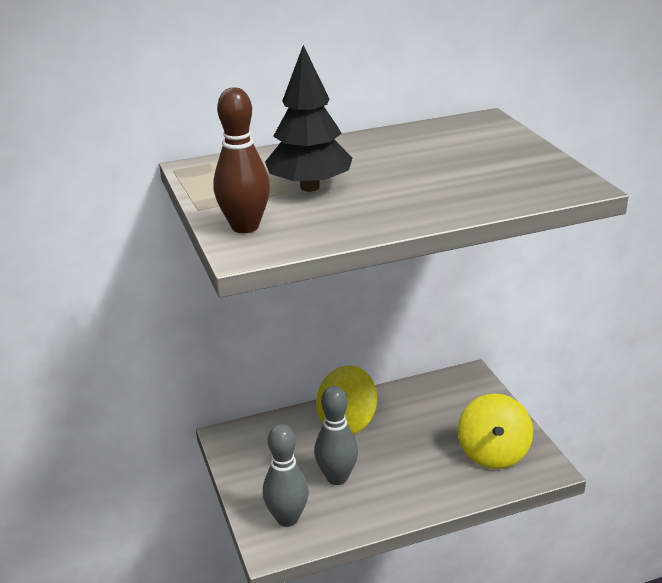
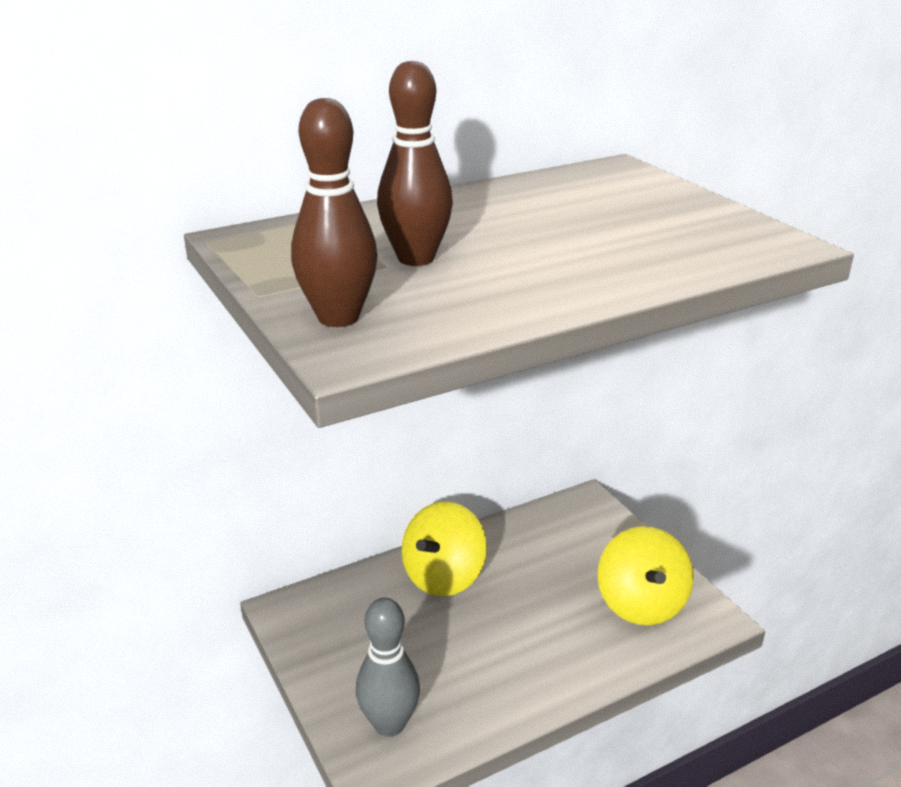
camera: 10 degrees left, 0 degrees up
black tree [265,45,352,192] -> brown bowling pin [377,61,453,266]
grey bowling pin [314,386,358,485] -> none

